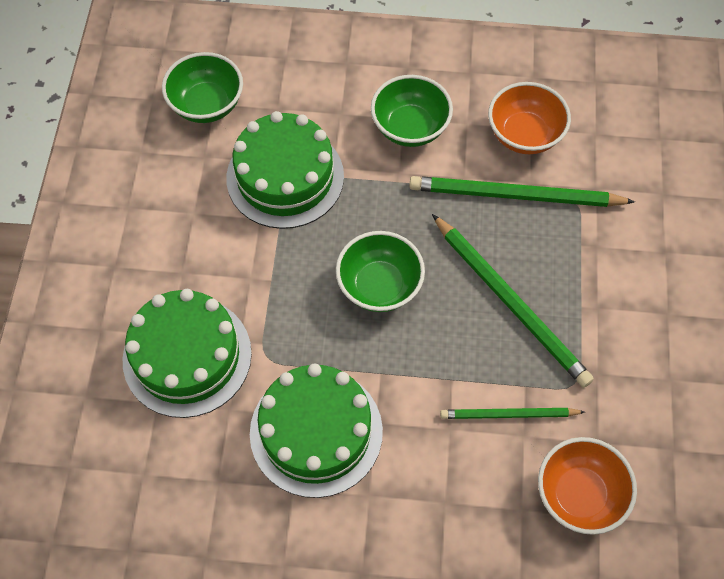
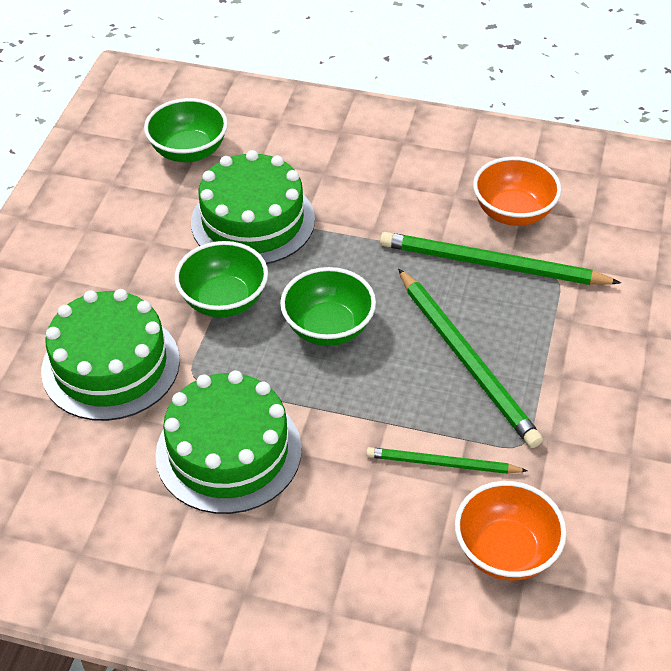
camera: 10 degrees right, 15 degrees down
green bowl [371,75,453,147] -> green bowl moved to [174,241,268,317]

